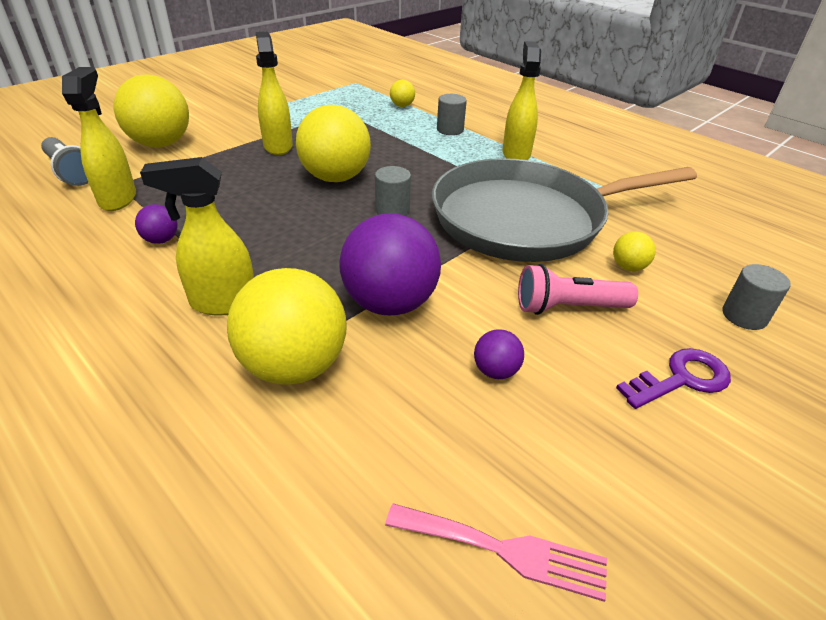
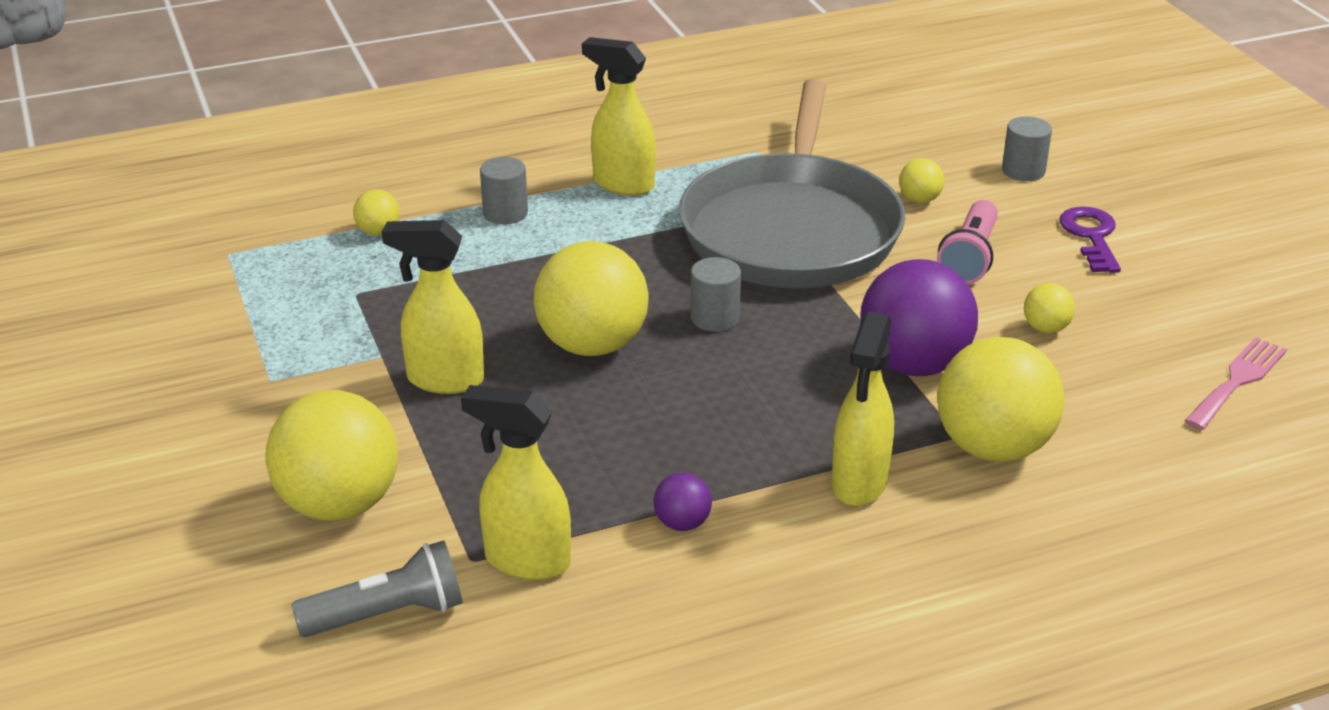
camera: 65 degrees left, 5 degrees down
purple ball [474,330,524,379] -> yellow ball [1024,283,1075,333]

